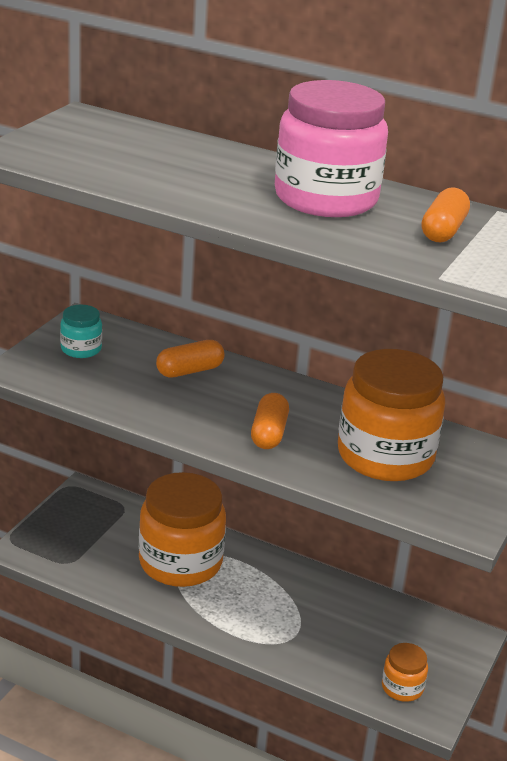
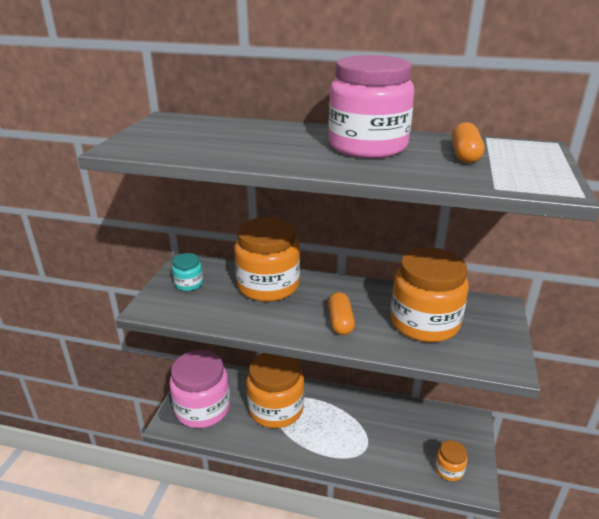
camera: 10 degrees left, 0 degrees up
orange capsule [156,340,224,378] -> orange jar [234,217,300,302]
none -> pink jar [169,350,230,428]

